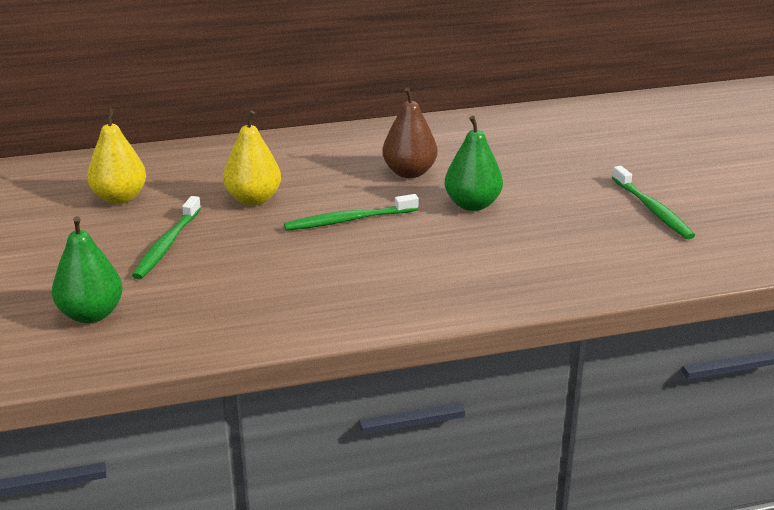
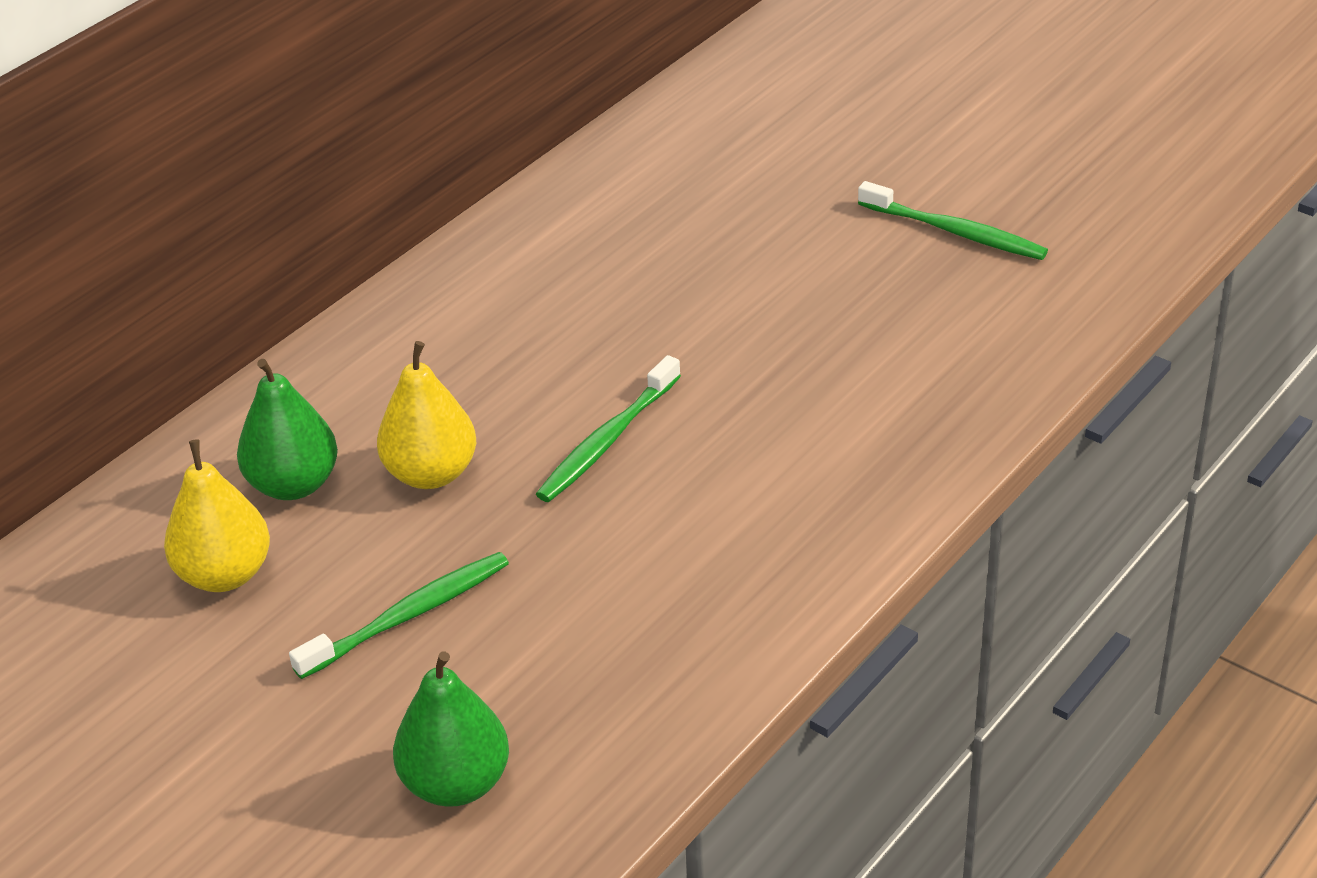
camera: 35 degrees left, 10 degrees up
green toothbrush [132,196,201,279] -> green toothbrush turned 105 degrees counterclockwise [289,552,509,679]
brown pear [382,87,437,178] -> none
green pear [445,116,503,211] -> green pear moved to [237,359,338,500]

